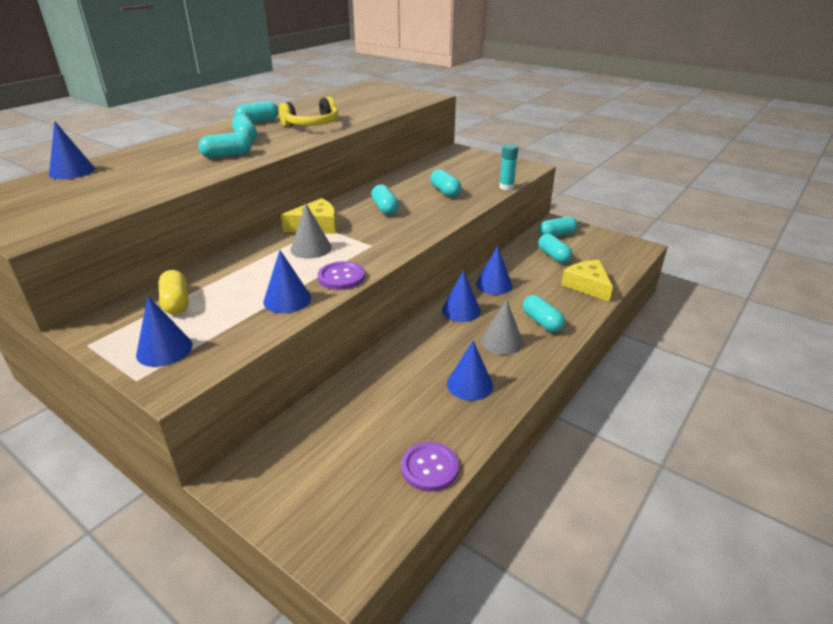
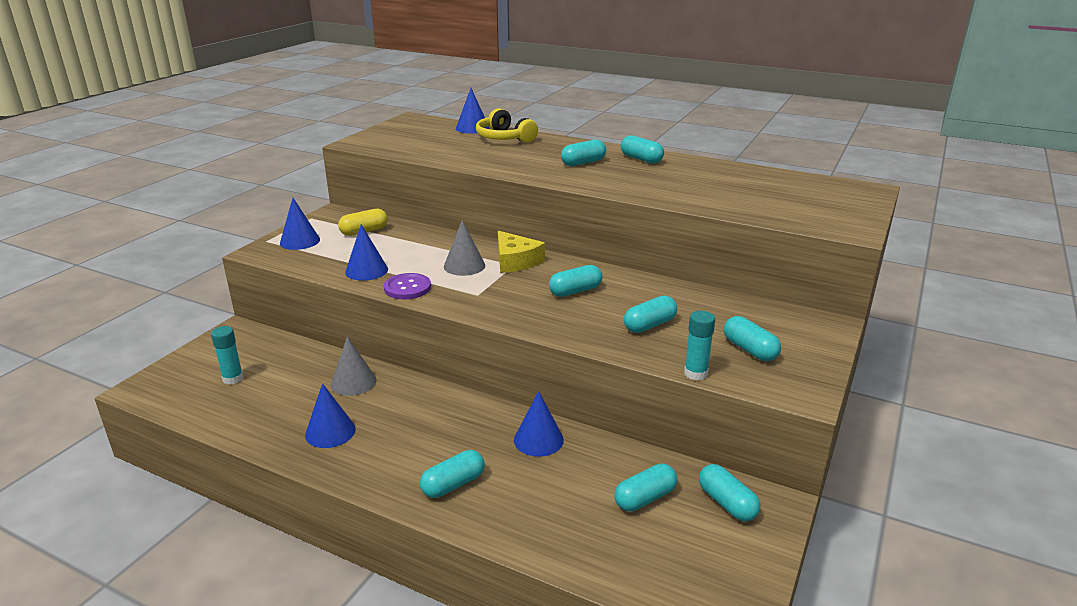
camera: 80 degrees right, 5 degrees down
turquoise capsule [198,132,252,158] -> turquoise capsule moved to [724,316,781,361]
yellow headphones [279,97,338,126] -> yellow headphones moved to [476,108,538,143]
purple button [401,442,459,492] -> none
blue cone [442,270,481,322] -> none
grey cone [481,300,523,355] -> grey cone moved to [331,336,377,396]
yellow cheese [561,260,613,302] -> none
none -> turquoise glue stick [211,326,243,385]

